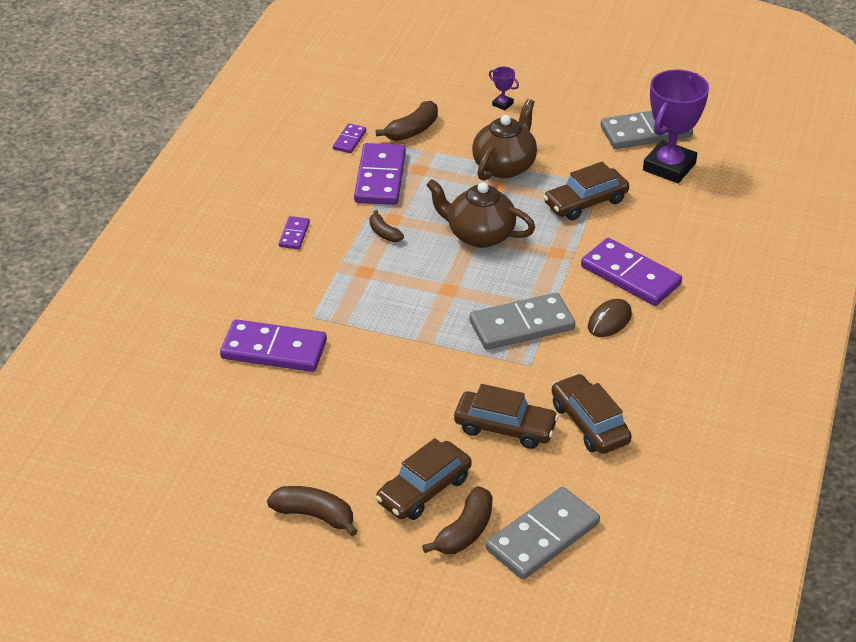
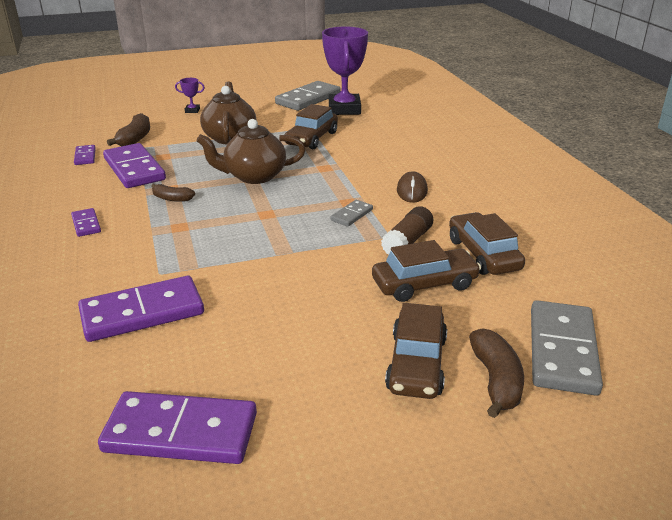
camera: 35 degrees left, 10 degrees down
brown banana [267,486,357,536] -> none
grey domino [470,293,575,350] -> grey domino [331,200,373,227], size x0.49
brown car [552,373,632,454] -> brown car turned 45 degrees clockwise [449,212,525,275]
purple domino [581,238,682,306] -> purple domino moved to [98,391,257,464]
none -> brown glue stick [381,206,433,254]

